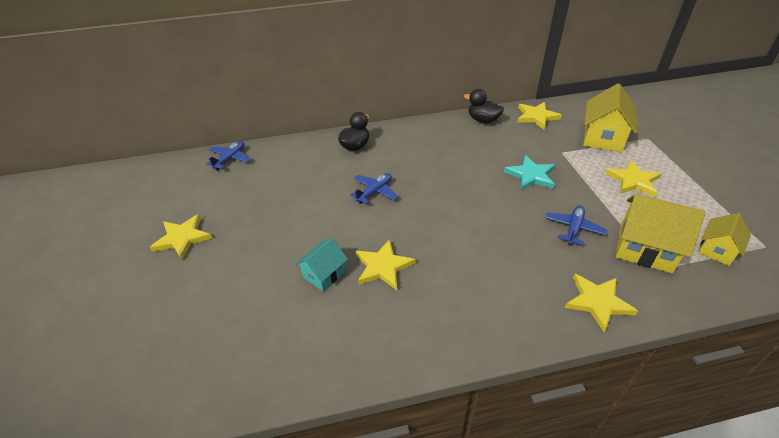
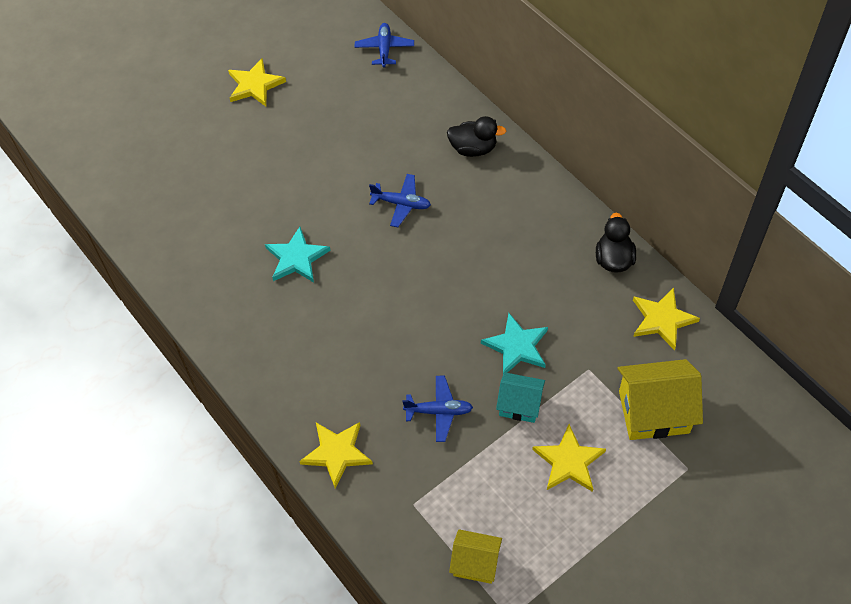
camera: 65 degrees right, 15 degrees up
blue plane [206,141,251,171] -> blue plane turned 90 degrees counterclockwise [355,23,414,68]
turquoise house [295,238,348,291] -> turquoise house moved to [496,372,545,423]
yellow star [356,239,415,290] -> turquoise star [265,227,331,282]
yellow house [616,194,705,273] -> none

